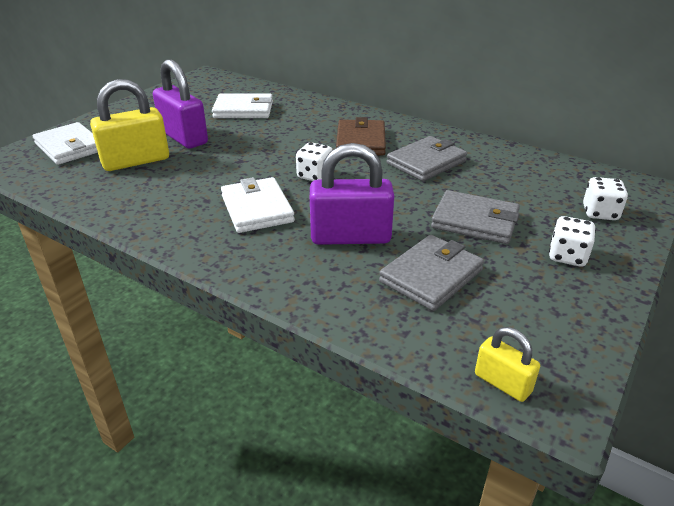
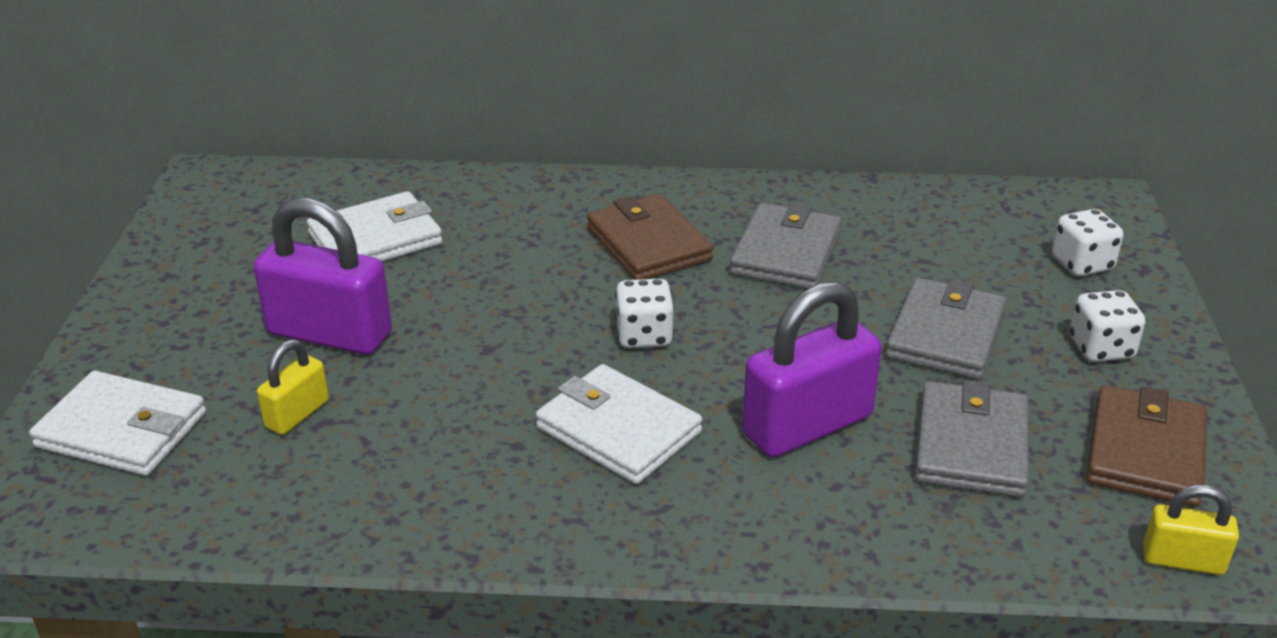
camera: 30 degrees left, 0 degrees up
yellow padlock [90,79,169,171] -> yellow padlock [257,339,329,435], size x0.53
grey wallet [431,190,520,244] -> grey wallet turned 60 degrees counterclockwise [886,278,1006,380]
none -> brown wallet [1086,385,1207,507]

